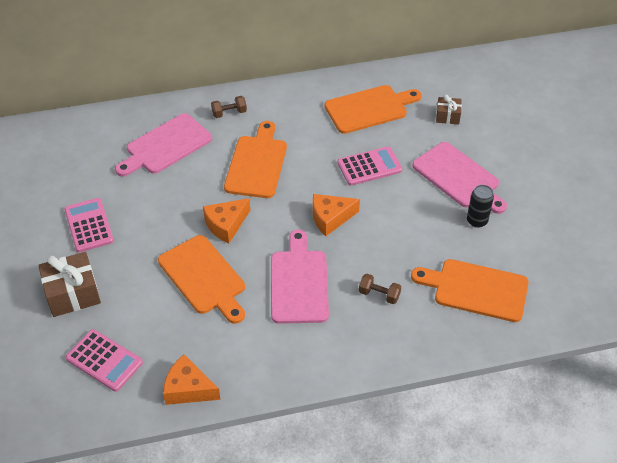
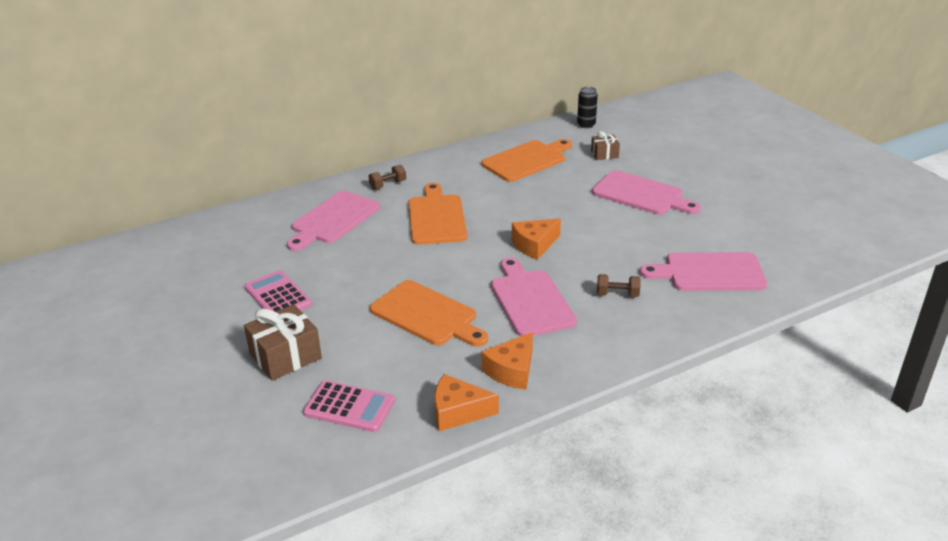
camera: 15 degrees left, 15 degrees down
orange cheese [203,198,250,243] -> orange cheese moved to [481,332,533,390]
pink calculator [337,146,402,186] -> none
orange cutting board [411,259,529,322] -> pink cutting board [640,252,767,291]
black can [467,185,494,228] -> black can moved to [577,87,598,128]

